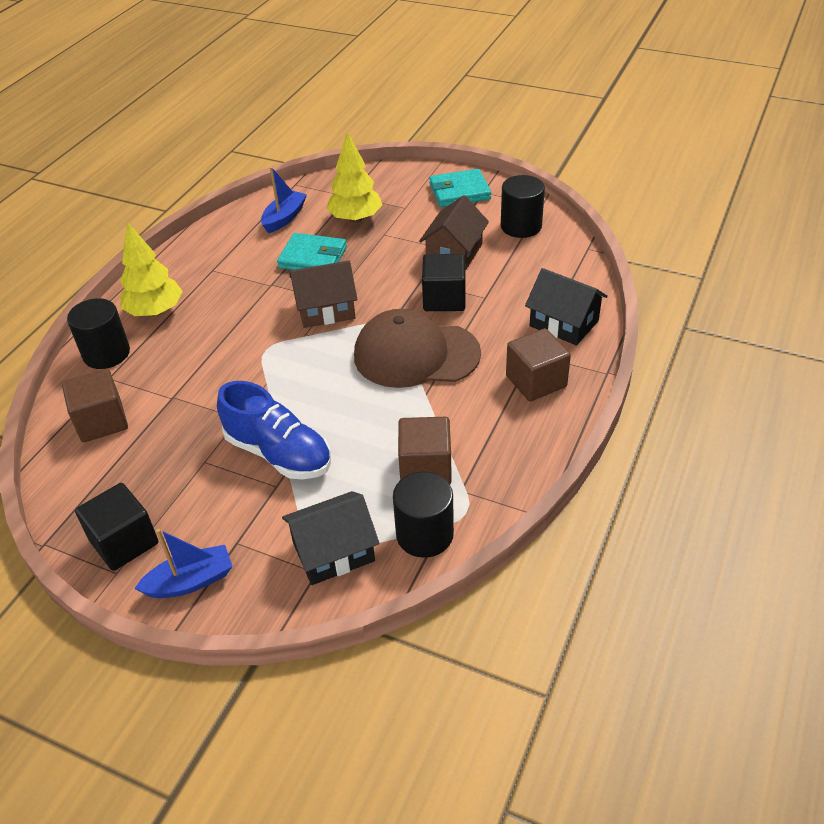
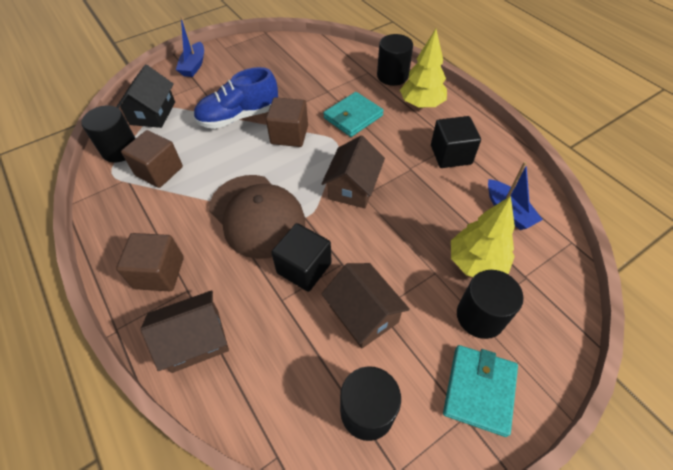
camera: 120 degrees right, 10 degrees up
brown cube [62,369,128,442] -> brown cube moved to [266,97,308,147]
black cube [75,483,159,571] -> black cube moved to [431,116,481,168]
turquoise wallet [277,233,347,270] -> turquoise wallet moved to [323,92,384,137]
brown cap [354,309,481,388] -> brown cap turned 105 degrees clockwise [209,175,305,259]
black house [525,268,608,346] -> brown house [141,290,229,373]
none -> black cylinder [457,270,523,339]

